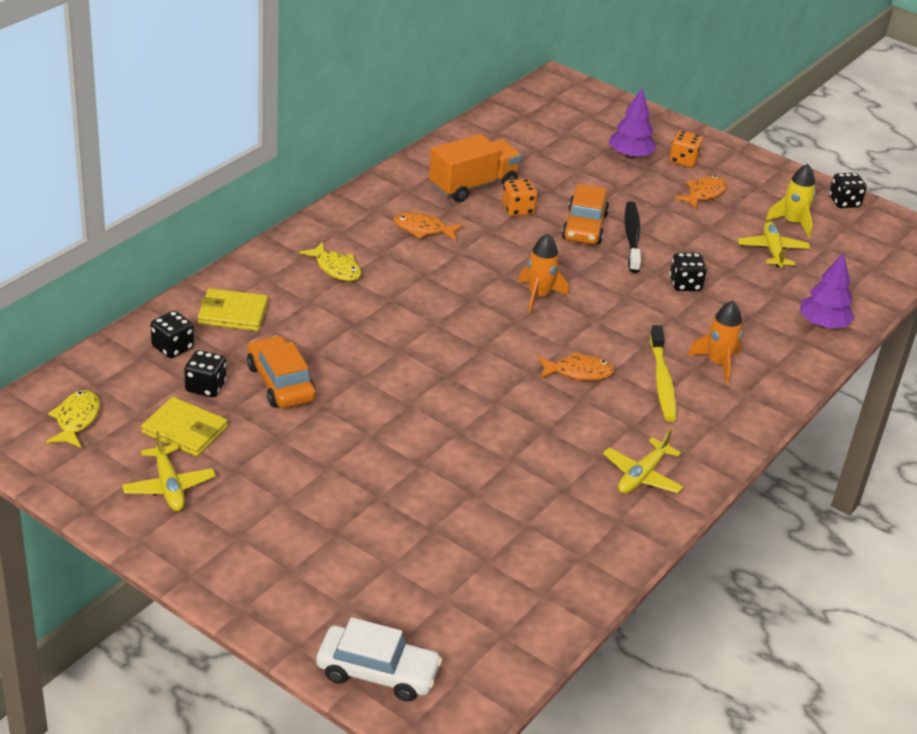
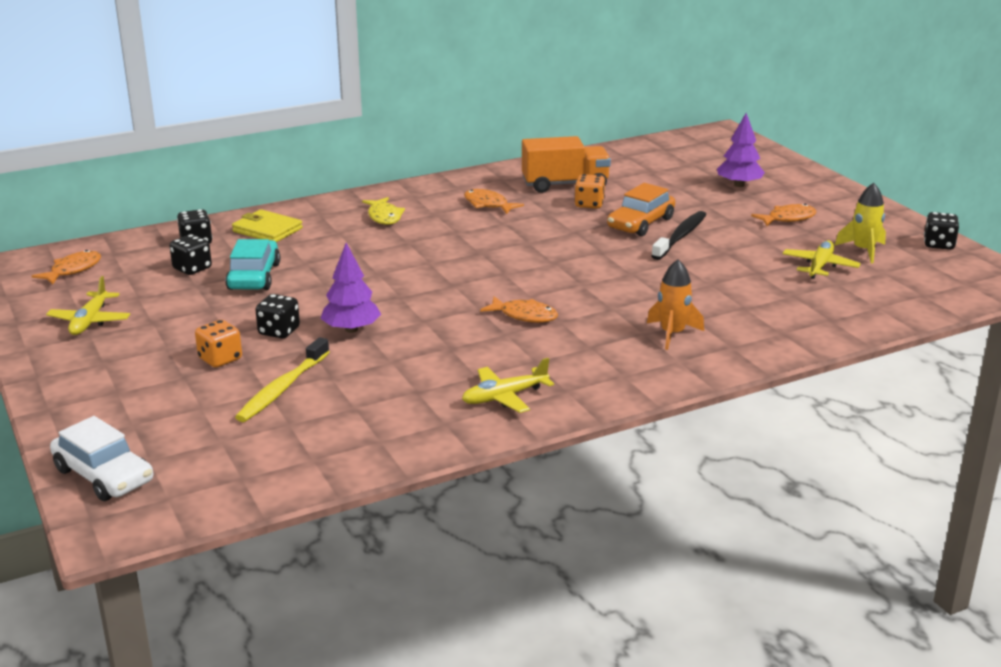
camera: 30 degrees right, 10 degrees down
yellow fish [46,390,100,448] -> orange fish [32,250,101,285]
yellow wallet [141,397,228,457] -> none
orange car [247,335,316,408] -> turquoise car [225,239,280,290]
orange rocket [518,234,568,313] -> none
yellow toothbrush [650,325,677,422] -> yellow toothbrush moved to [235,337,329,422]
orange dice [669,131,703,168] -> orange dice moved to [195,320,242,368]
black dice [669,253,707,291] -> black dice moved to [255,294,300,338]
purple tree [800,253,855,329] -> purple tree moved to [320,243,381,333]

